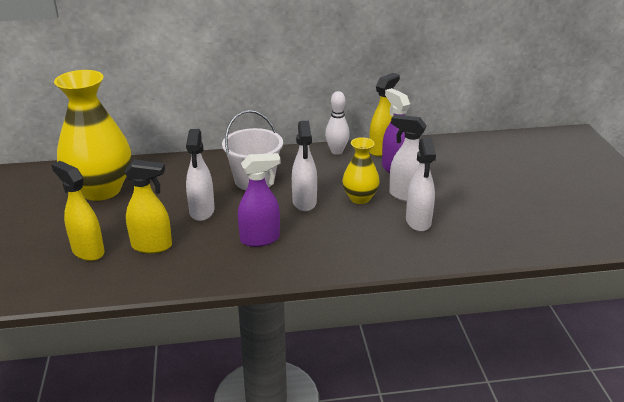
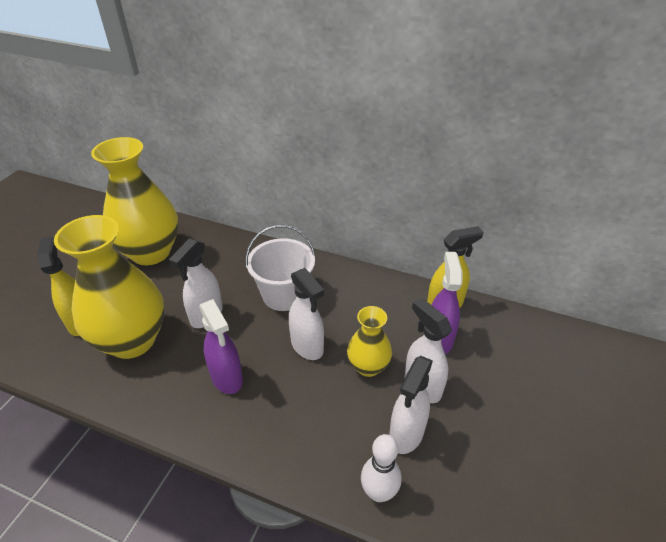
camera: 30 degrees right, 10 degrees up
yellow spray bottle [124,160,172,253] -> yellow vase [54,215,164,359]
purple spray bottle [238,153,281,247] -> purple spray bottle turned 45 degrees clockwise [199,299,243,394]
white spray bottle [292,121,317,211] -> white spray bottle turned 60 degrees counterclockwise [289,268,324,360]
white bowling pin [325,91,350,155] -> white bowling pin moved to [361,434,401,502]

